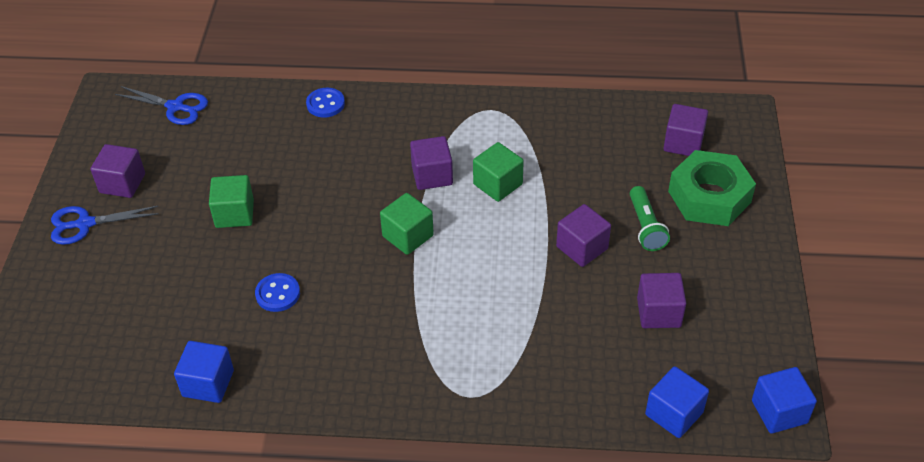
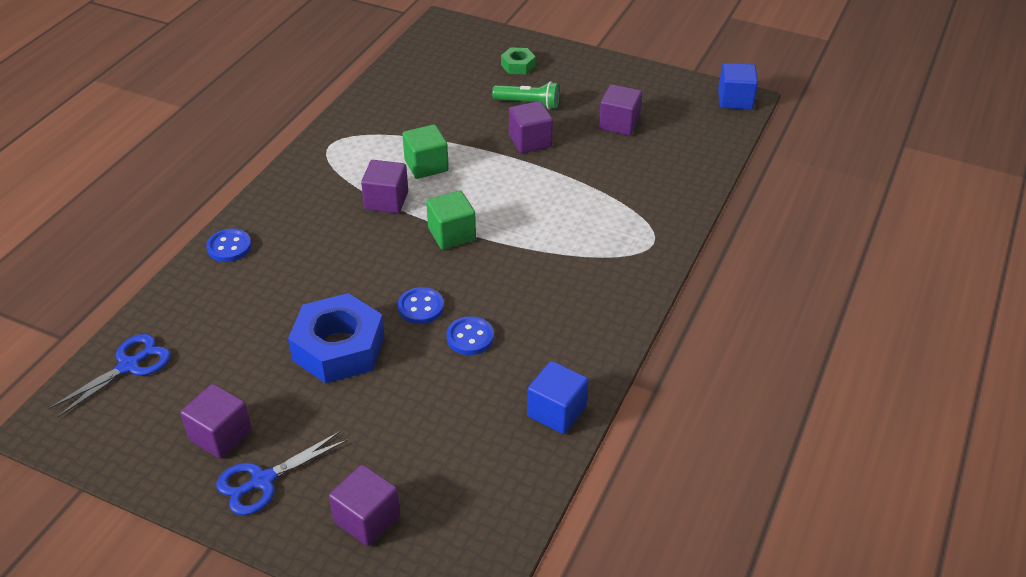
camera: 70 degrees left, 5 degrees down
blue scissors [51,206,159,245] -> blue scissors turned 45 degrees clockwise [216,431,348,515]
green cube [209,175,254,228] -> blue nut [288,293,384,383]
blue cube [645,366,709,438] -> none
purple cube [663,104,708,156] -> purple cube moved to [329,464,400,546]
green nut [668,150,756,226] -> green nut [501,47,536,74], size x0.49
none -> blue button [398,287,444,324]

